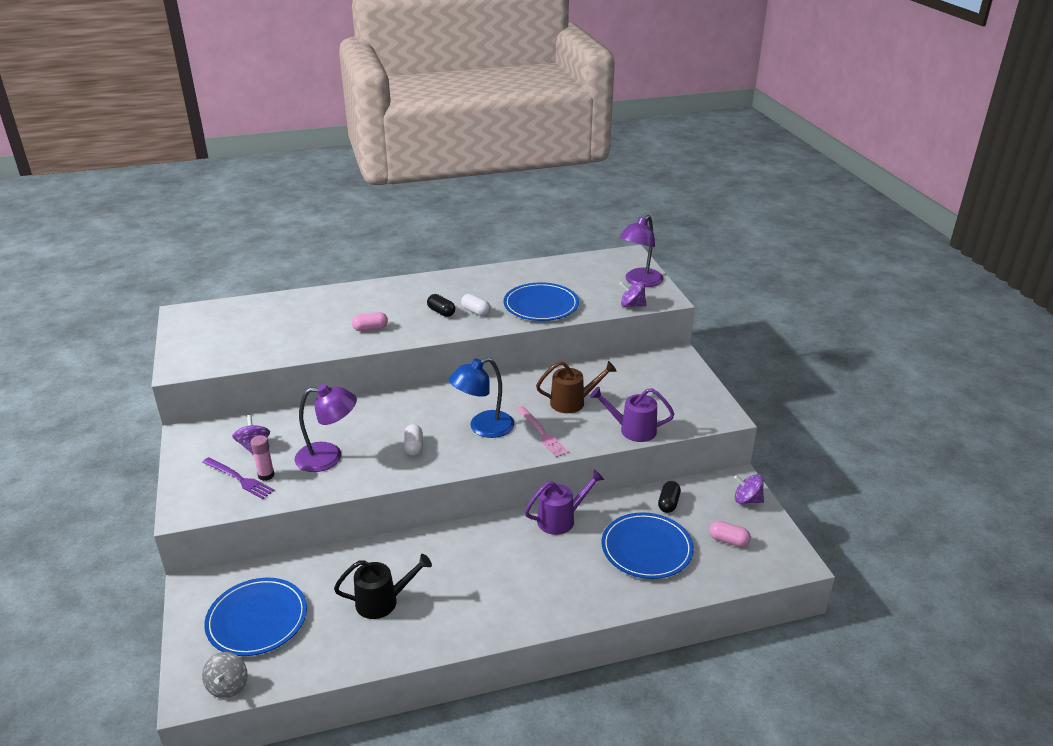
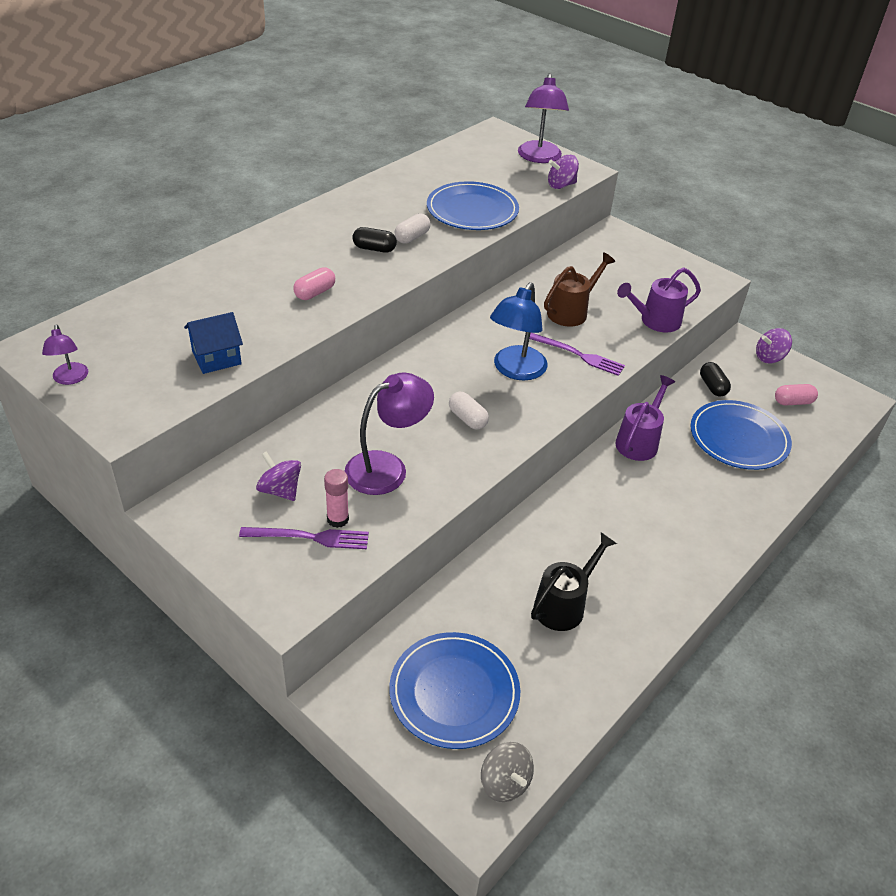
camera: 35 degrees left, 10 degrees up
white capsule [461,294,491,316] -> white capsule turned 60 degrees counterclockwise [395,213,431,244]
pink fork [516,406,569,457] -> purple fork [529,333,625,376]
none -> purple lamp [42,325,88,385]
none -> blue house [184,312,243,374]

